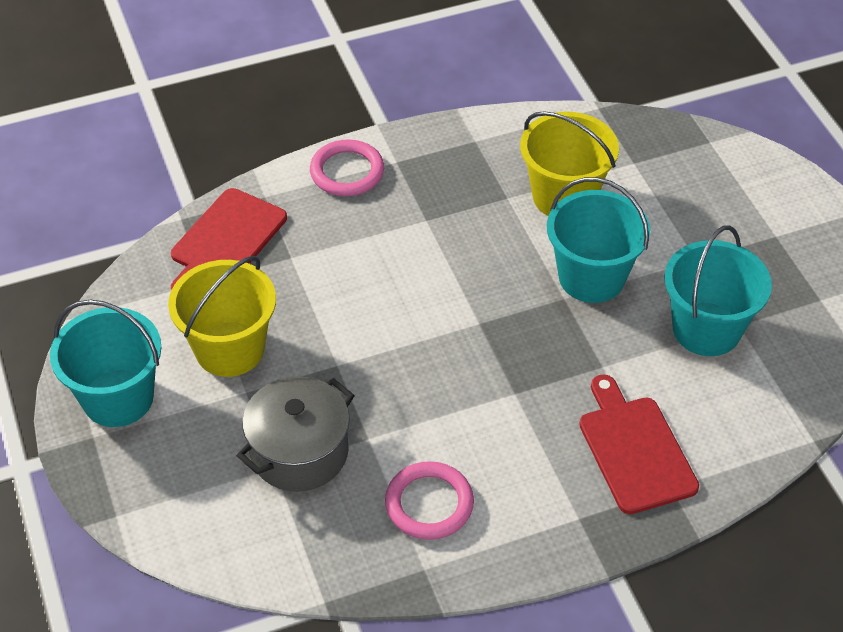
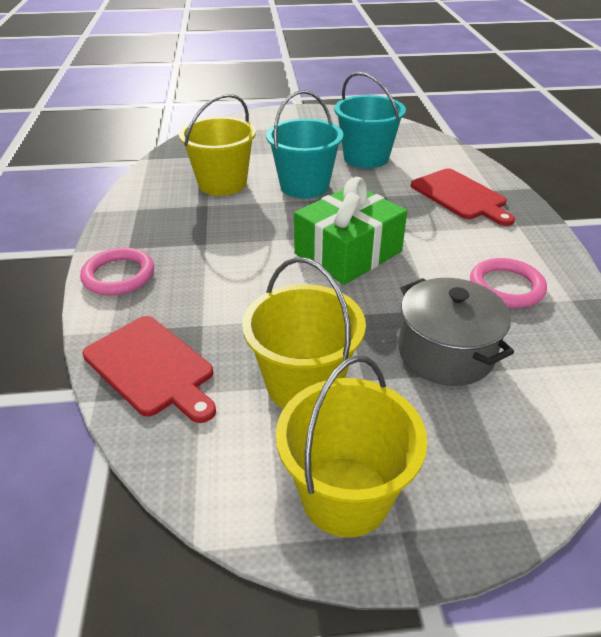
camera: 75 degrees left, 10 degrees down
turquoise bucket [50,300,161,427] -> yellow bucket [276,355,427,537]
red cutting board [579,375,699,514] -> red cutting board turned 120 degrees counterclockwise [411,169,515,226]
none -> green gift [294,177,407,285]

